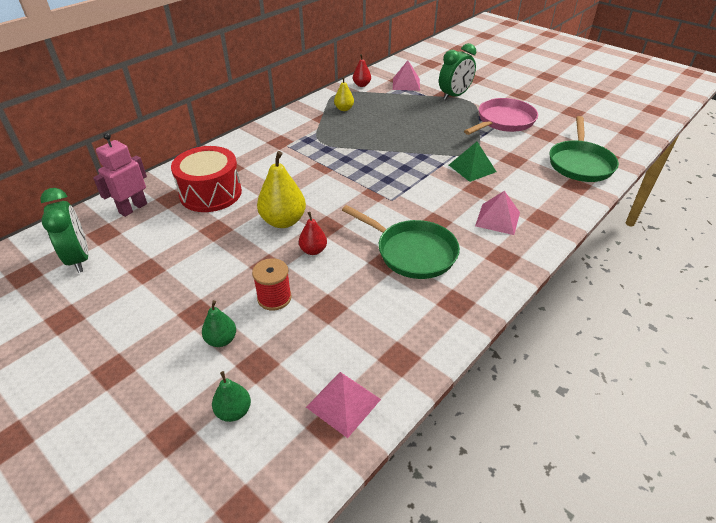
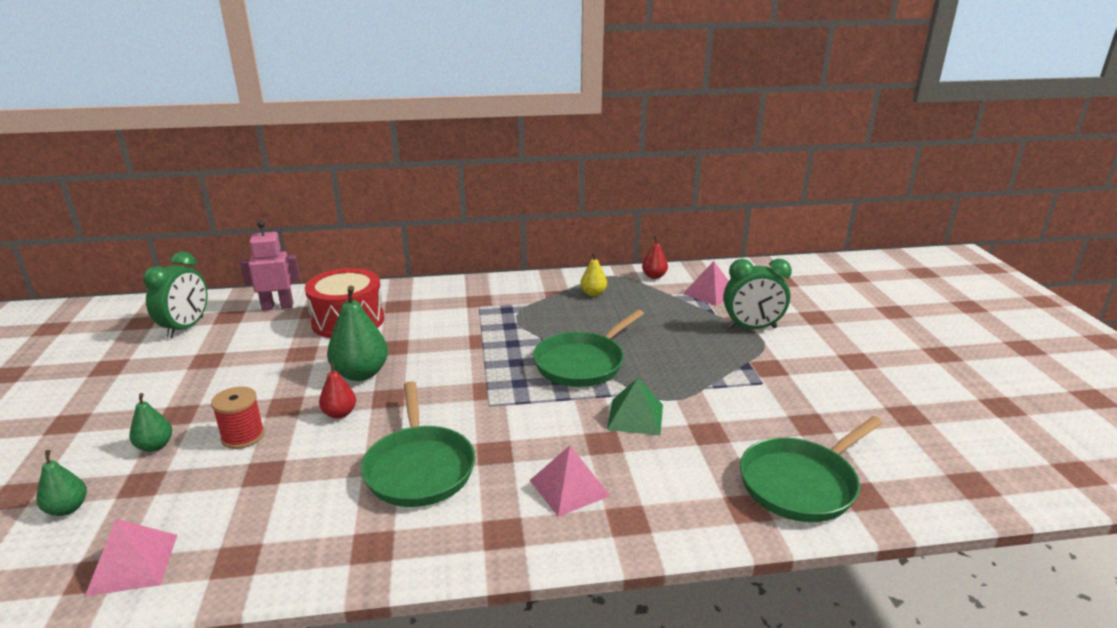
camera: 40 degrees right, 15 degrees down
yellow pear [257,151,306,228] -> green pear [327,286,388,381]
pink pan [464,98,538,135] -> none
none -> green pan [533,310,644,387]

